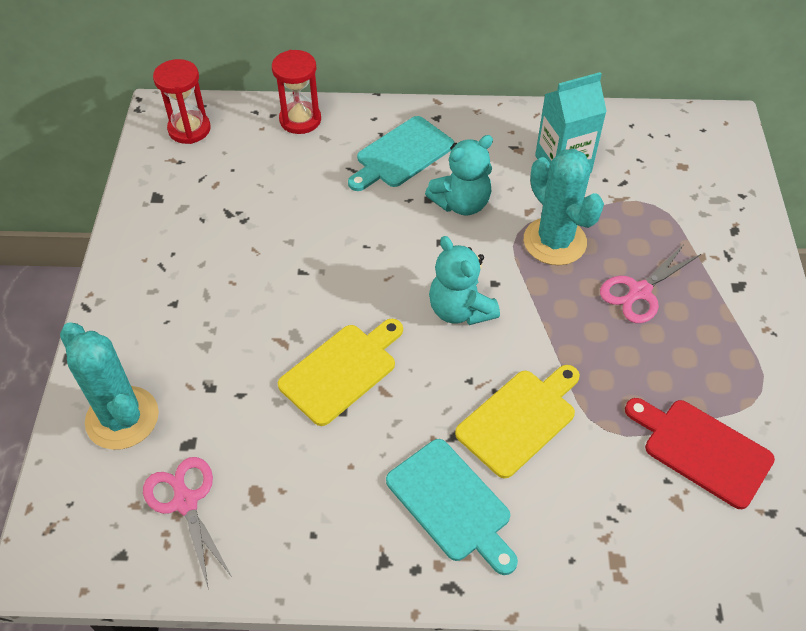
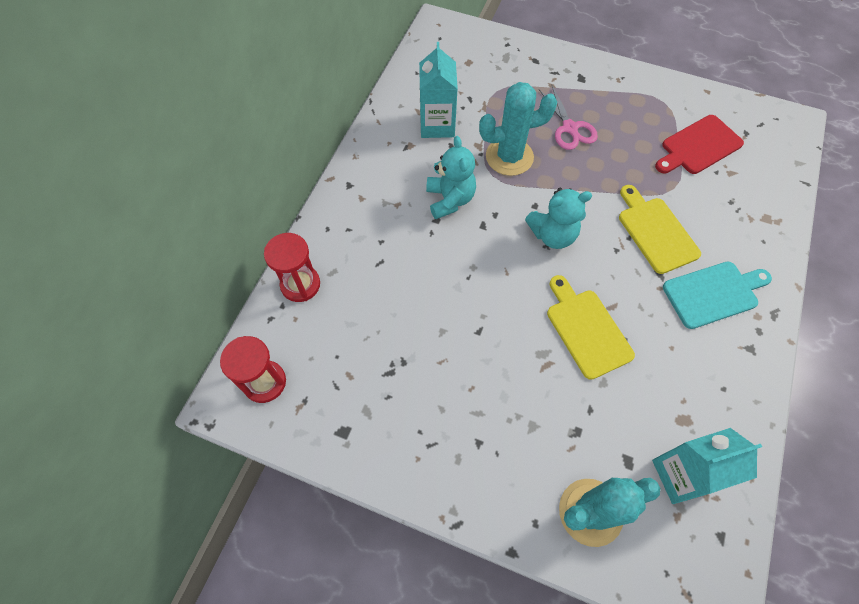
camera: 70 degrees left, 10 degrees up
pink scissors [143,457,232,587] -> turquoise carton [652,428,762,504]
turquoise cutting board [348,116,454,191] -> none

